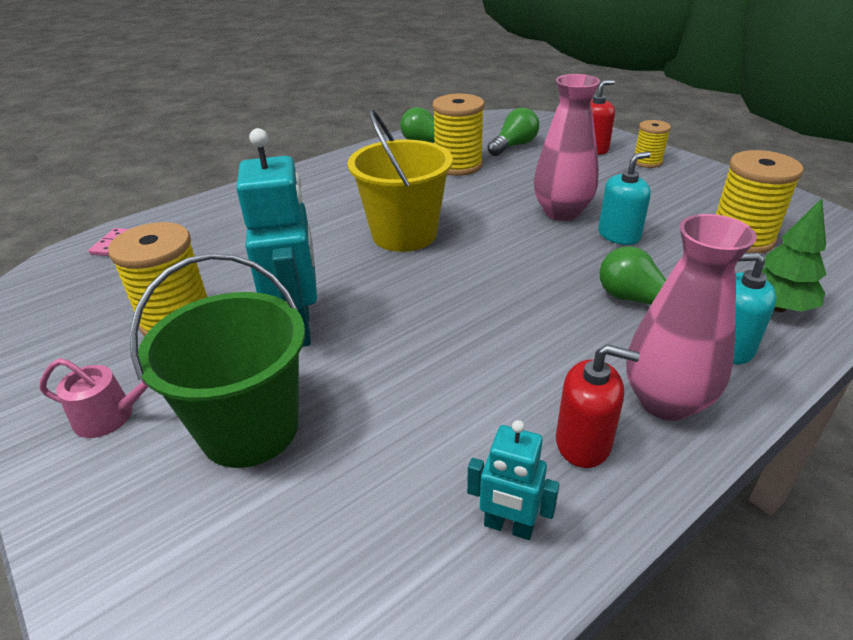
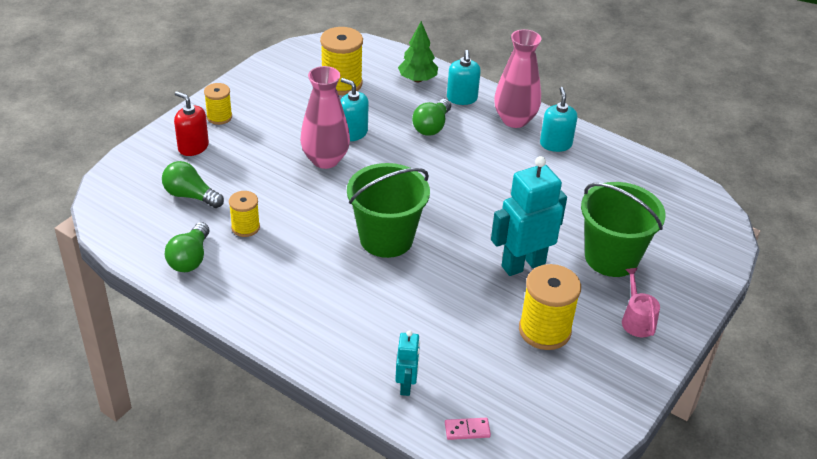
camera: 110 degrees left, 5 degrees up
yellow bucket [348,109,453,252] -> green bucket [347,163,430,258]
yellow spool [432,94,485,176] -> yellow spool [229,191,260,237], size x0.59
turquoise robot [467,420,560,540] -> turquoise robot moved to [395,330,420,396]
red soap dispenser [556,344,640,468] -> turquoise soap dispenser [540,87,577,152]

